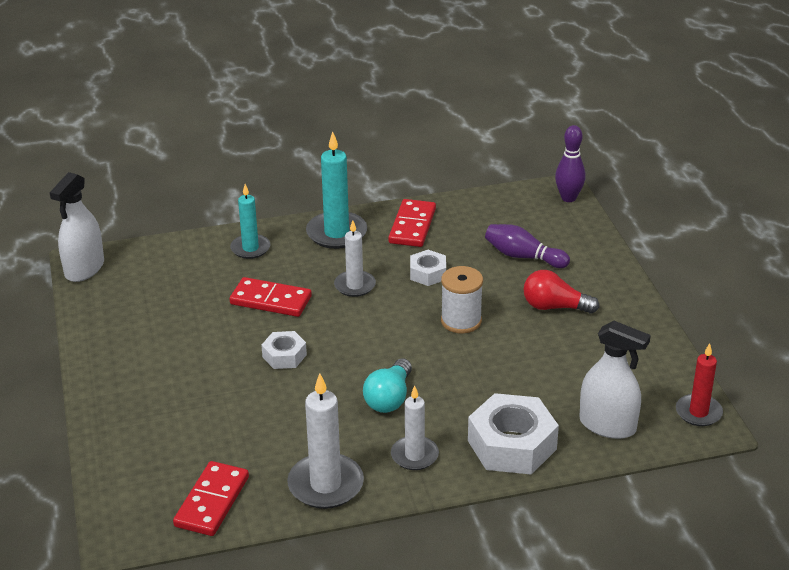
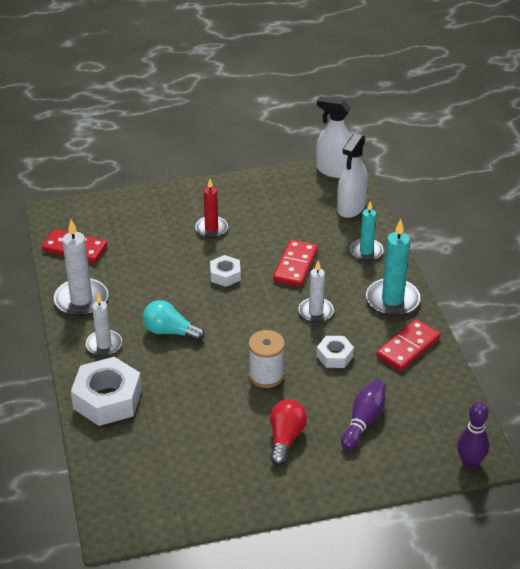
camera: 90 degrees right, 5 degrees up
red domino [388,199,436,247] -> red domino turned 60 degrees counterclockwise [376,319,440,371]
white spray bottle [579,321,651,439] -> white spray bottle moved to [337,133,368,218]
red candle [676,343,723,426] -> red candle moved to [195,179,228,238]

